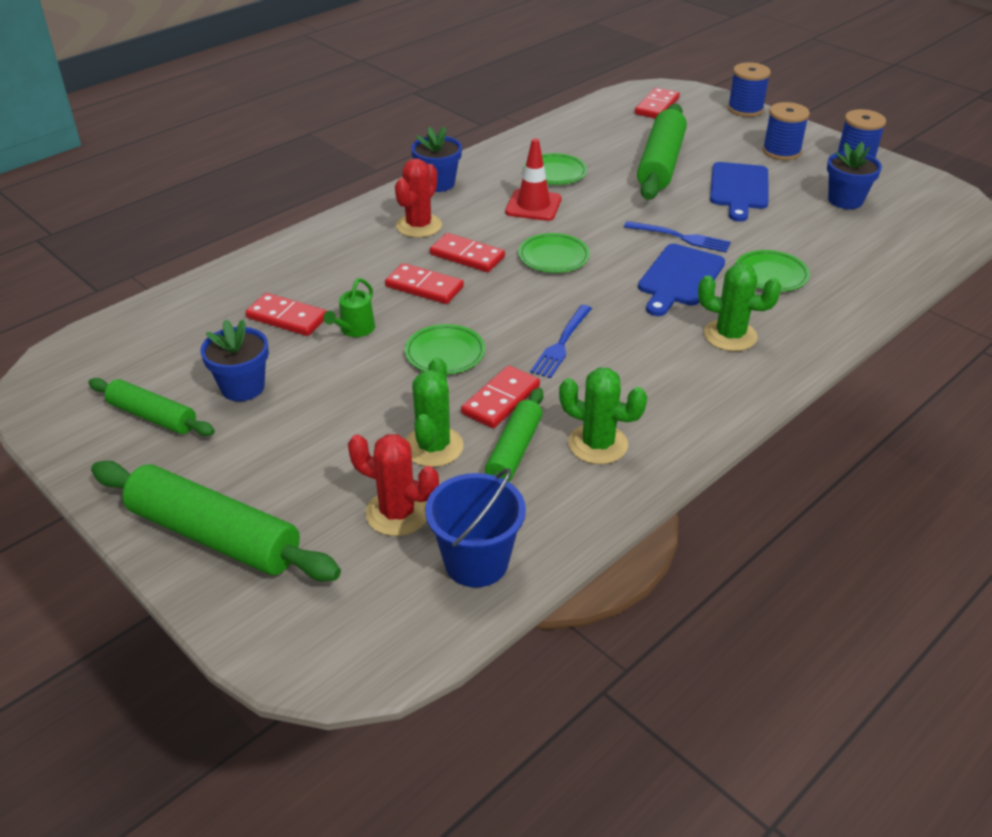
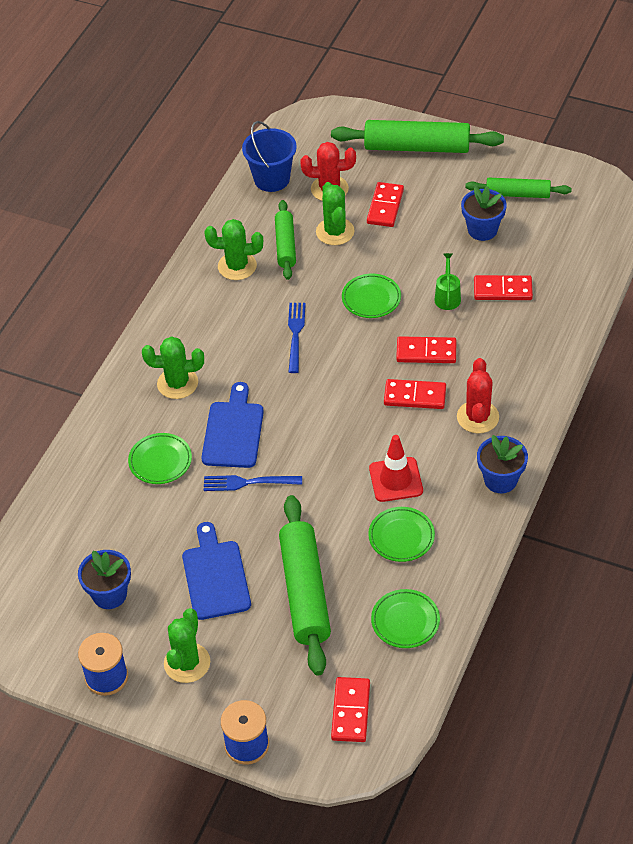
camera: 160 degrees right, 10 degrees up
red domino [461,365,540,428] -> red domino moved to [367,182,404,227]
green plate [518,233,590,273] -> green plate moved to [371,589,440,648]
blue spool [762,102,810,160] -> green cactus [164,608,210,683]

